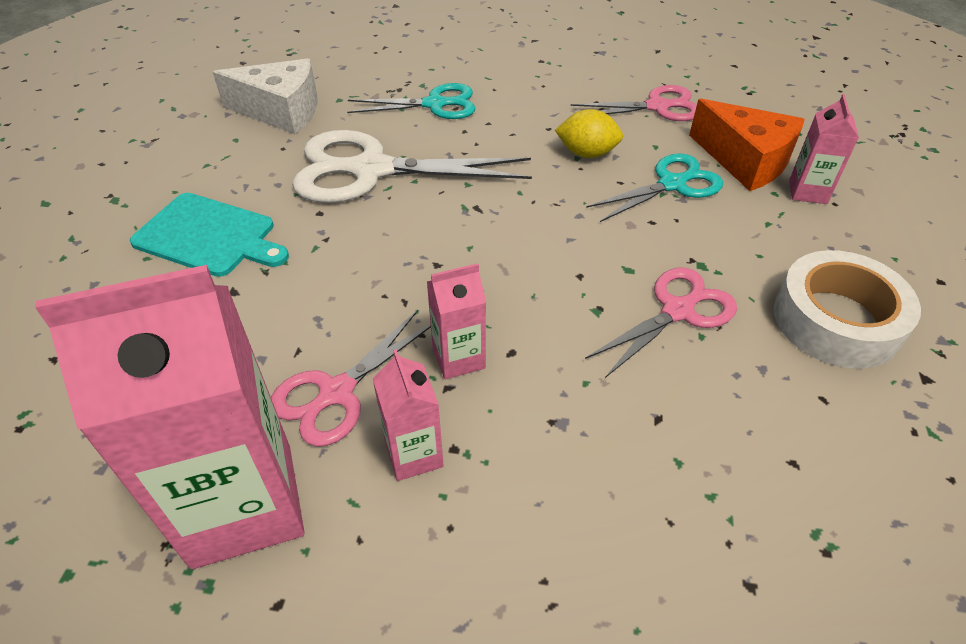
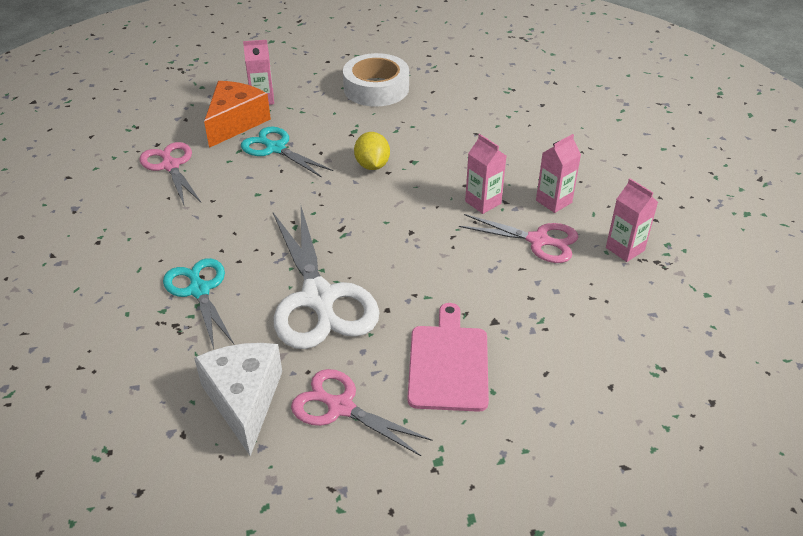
camera: 110 degrees left, 5 degrees down
pink carton [35,265,305,569] -> pink carton [606,179,658,262], size x0.47
turquoise cutting board [130,193,289,277] -> pink cutting board [407,303,489,412]
yellow lemon [555,109,623,158] -> yellow lemon moved to [354,132,390,170]
pink scissors [585,267,737,378] -> pink scissors moved to [291,369,433,456]

